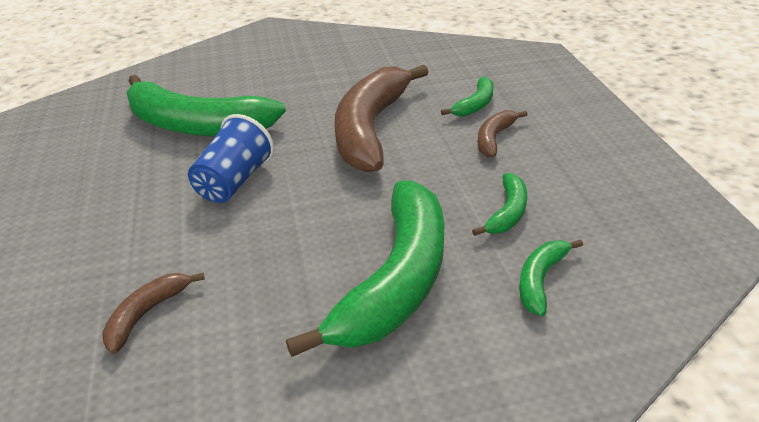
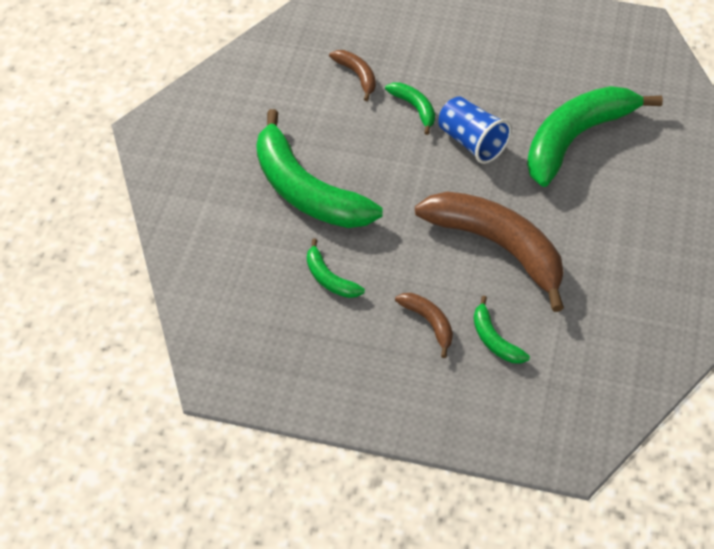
camera: 115 degrees right, 15 degrees up
green banana [519,239,583,316] -> green banana moved to [385,82,435,135]

